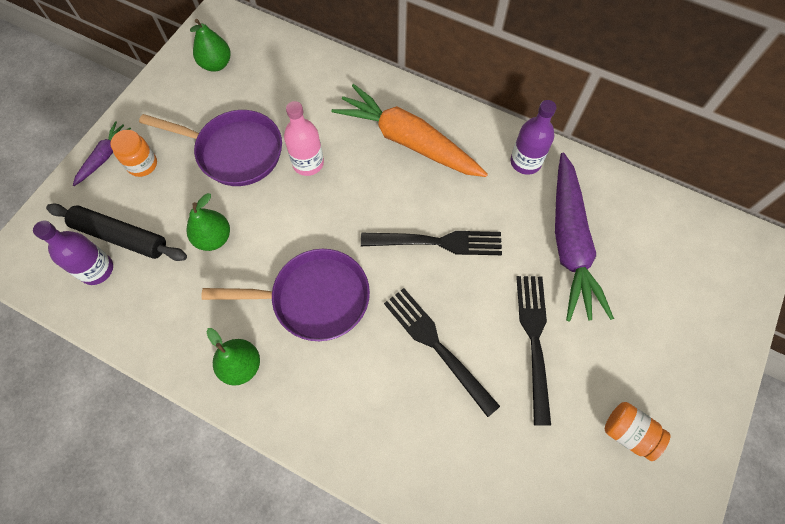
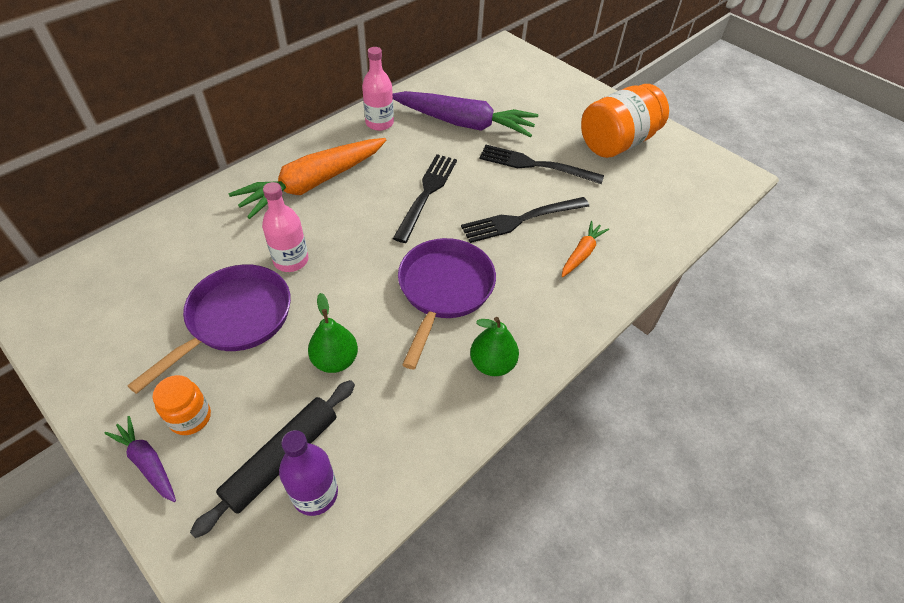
camera: 75 degrees left, 15 degrees down
green pear [190,19,231,72] -> none
purple bottle [510,100,557,175] -> pink bottle [362,47,394,131]
orange jar [605,402,670,461] -> orange jar [581,84,669,158], size x1.96
none -> orange carrot [562,221,609,277]

